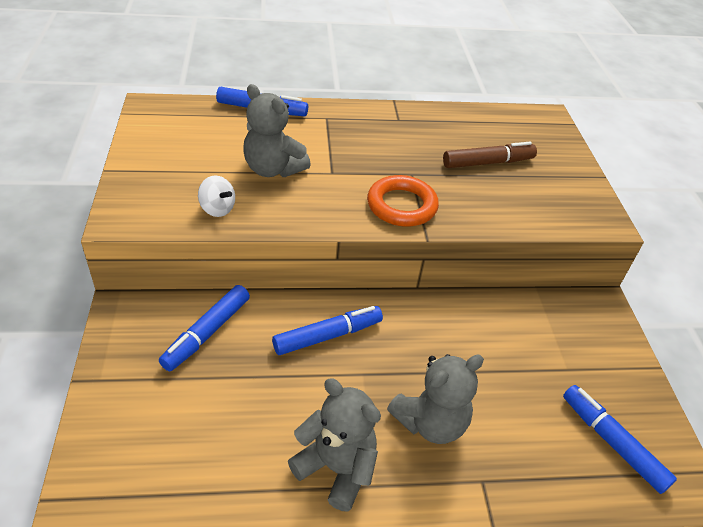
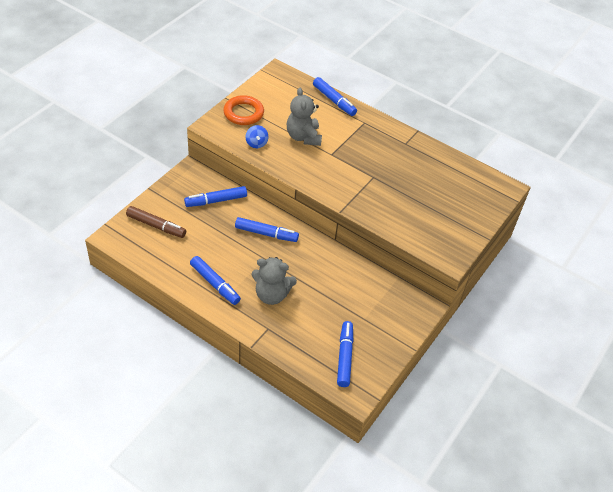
camera: 40 degrees right, 5 degrees up
white spinning top [198,175,235,217] -> blue spinning top [245,125,268,148]
grey teddy bear [288,379,381,512] -> blue marker [190,256,241,305]
orange ring [367,175,439,227] -> orange ring moved to [223,95,264,125]
brown marker [443,142,537,168] -> brown marker moved to [126,206,186,238]

